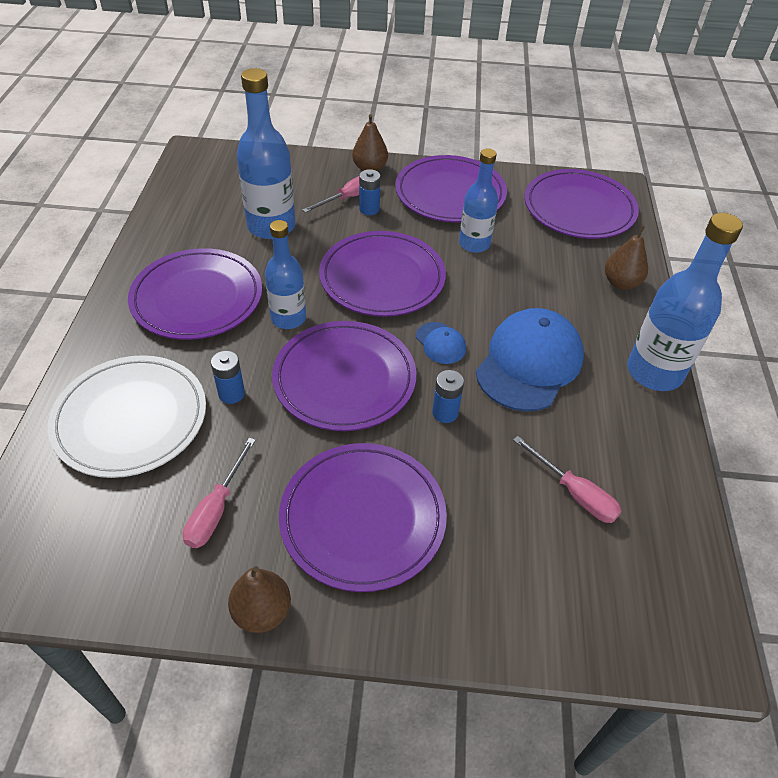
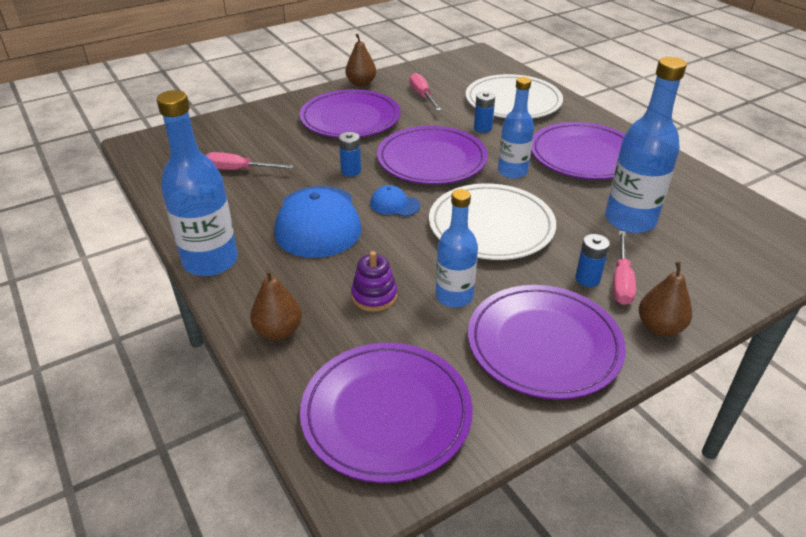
camera: 145 degrees right, 10 degrees down
purple plate [319,231,446,317] -> white plate [429,183,556,260]
none -> purple stacking toy [351,251,397,312]

